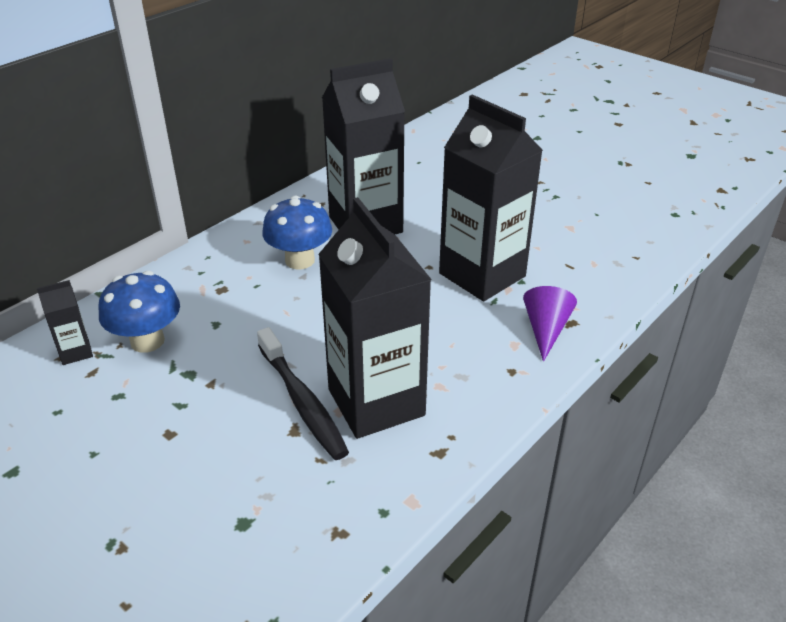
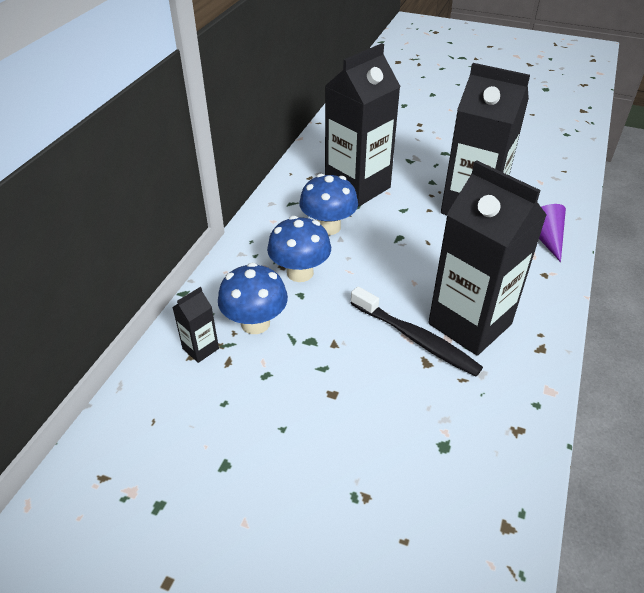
camera: 20 degrees left, 5 degrees up
none -> blue mushroom [267,216,331,282]

